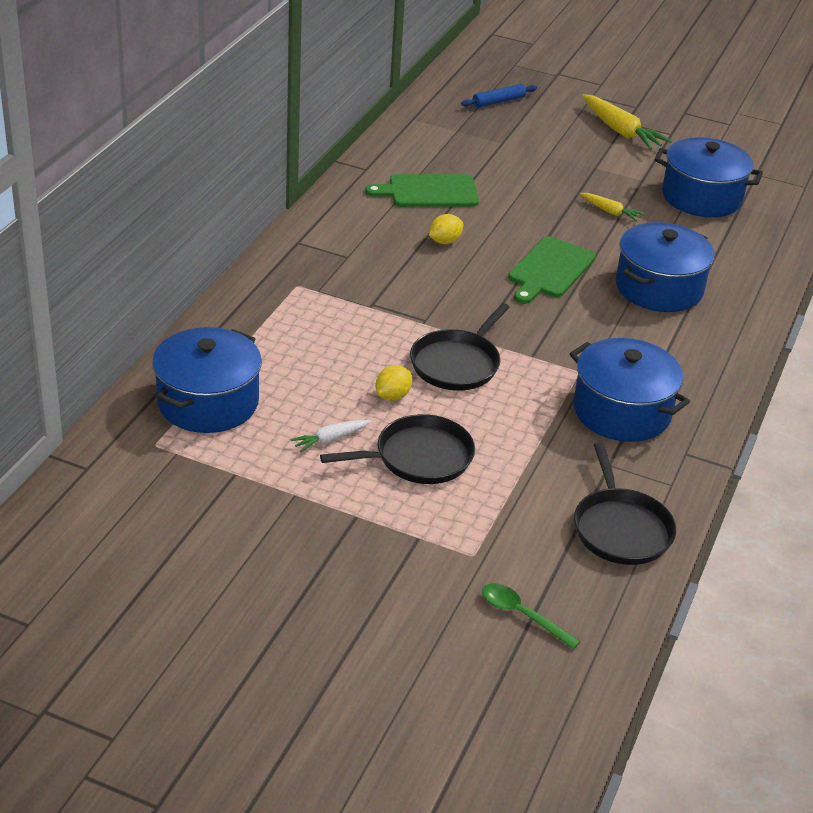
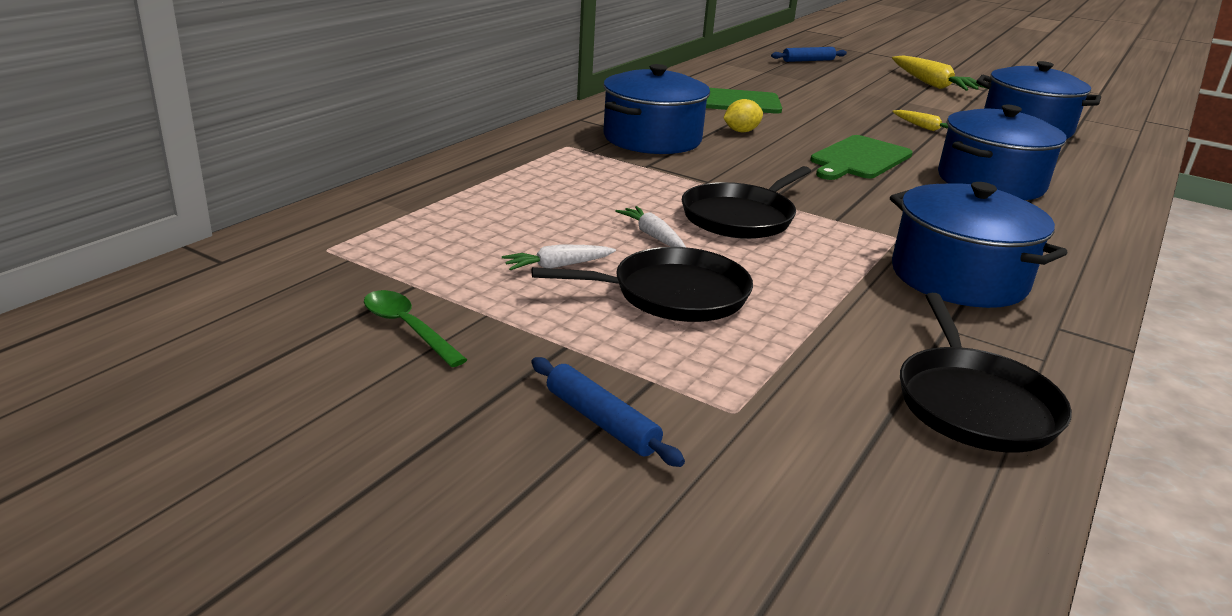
camera: 10 degrees right, 10 degrees down
blue pot [152,327,262,433] -> blue pot moved to [603,64,710,154]
yellow lemon [376,365,412,401] -> white carrot [616,206,686,247]
green spoon [482,583,581,650] -> green spoon moved to [364,290,467,367]
none -> blue rolling pin [531,357,685,467]

